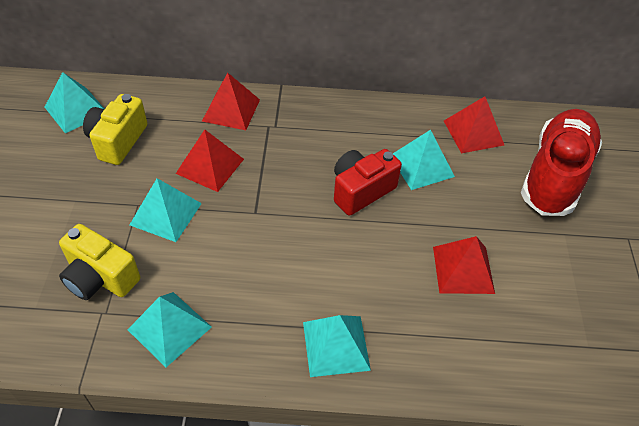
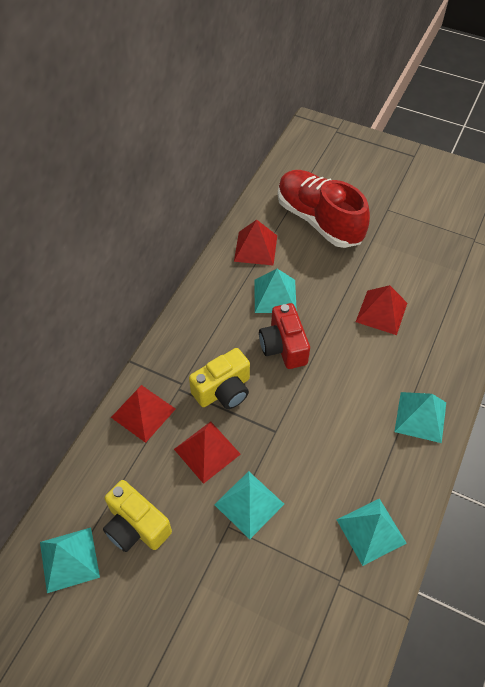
camera: 65 degrees left, 5 degrees up
yellow camera [59,224,140,300] -> yellow camera moved to [189,348,250,409]

